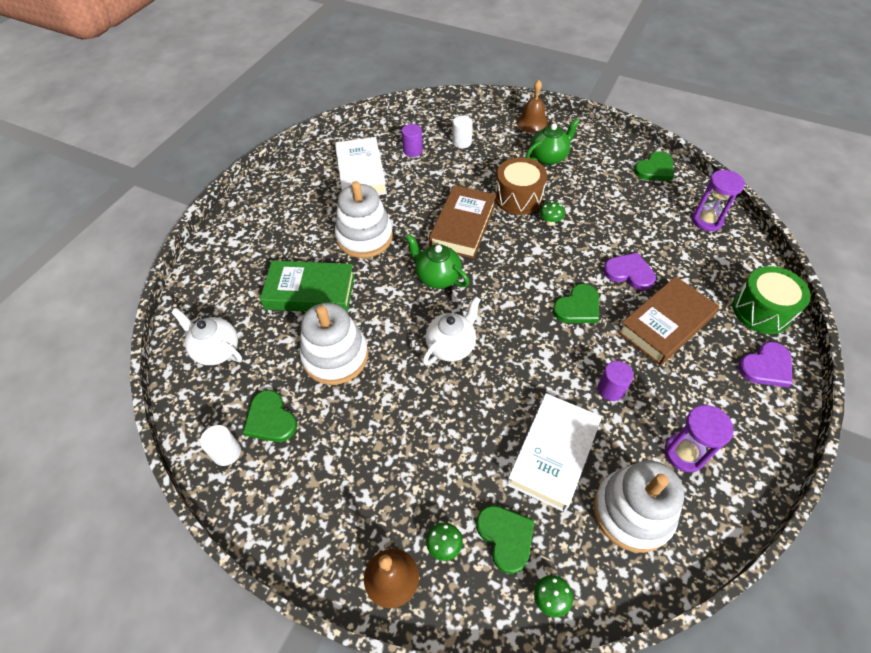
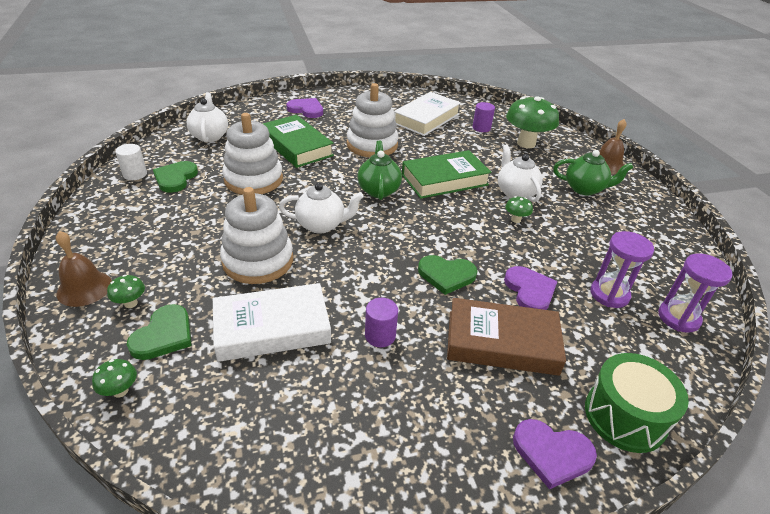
camera: 45 degrees right, 15 degrees down
brown book [429,185,496,259] -> green book [402,150,492,199]
white cylinder [452,116,473,148] -> green mushroom [506,96,559,148]
brown drum [495,157,547,215] -> white teapot [498,144,543,202]
white stacking toy [593,461,684,553] -> white stacking toy moved to [220,187,293,284]
green heart [634,151,674,180] -> none
purple hourglass [665,405,734,472] -> purple hourglass moved to [590,231,654,308]
none -> purple heart [287,98,323,118]

